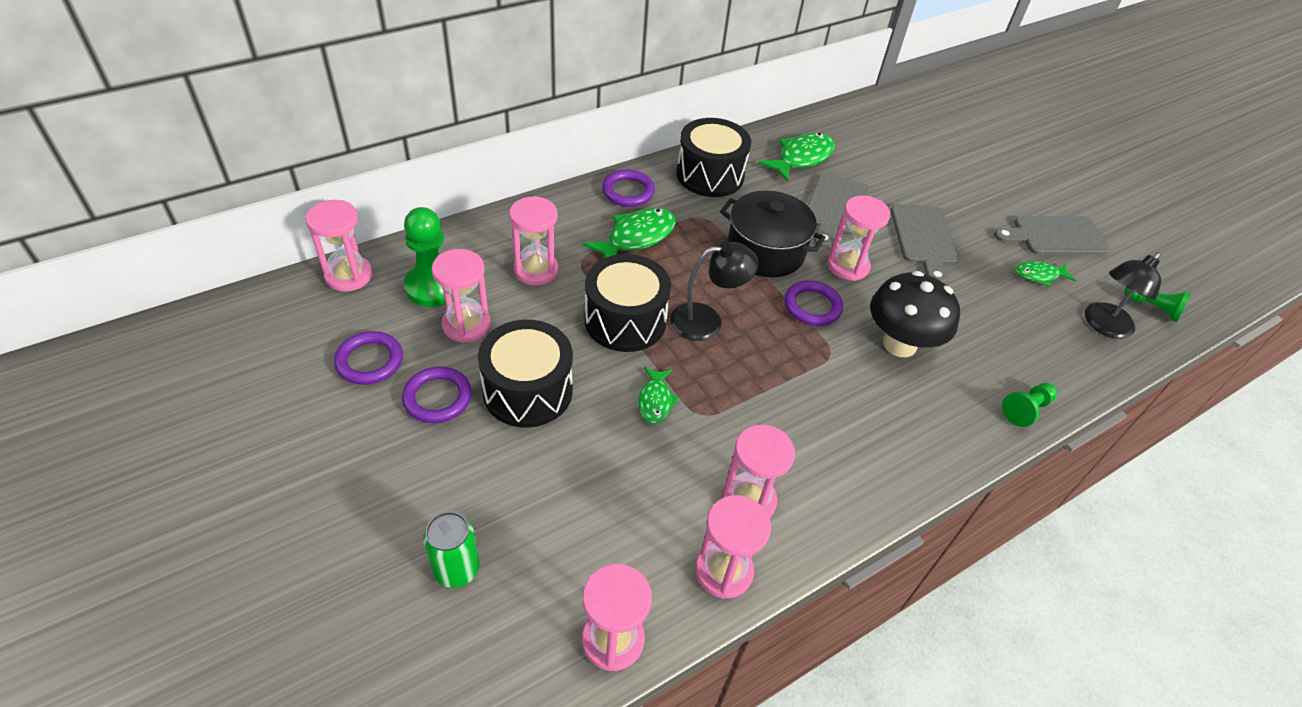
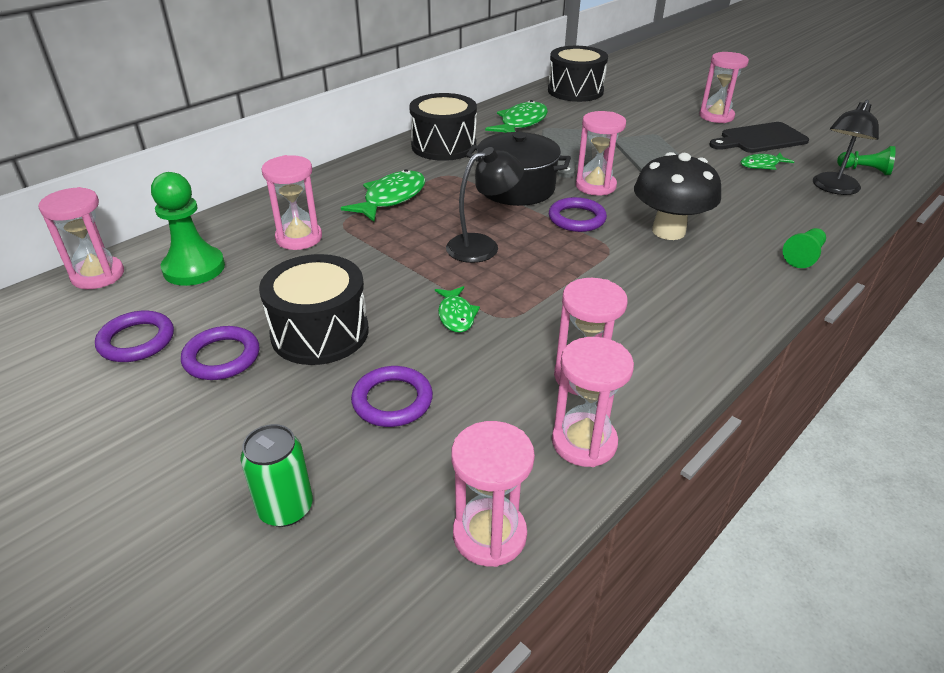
camera: 10 degrees left, 10 degrees down
pink hourglass [432,249,491,343] -> pink hourglass moved to [699,52,749,123]
black drum [585,254,671,352] -> black drum moved to [548,46,608,102]
purple ring [602,170,655,207] -> purple ring moved to [351,366,433,427]
grey cutting board [994,216,1110,255] -> black cutting board [709,122,809,153]

